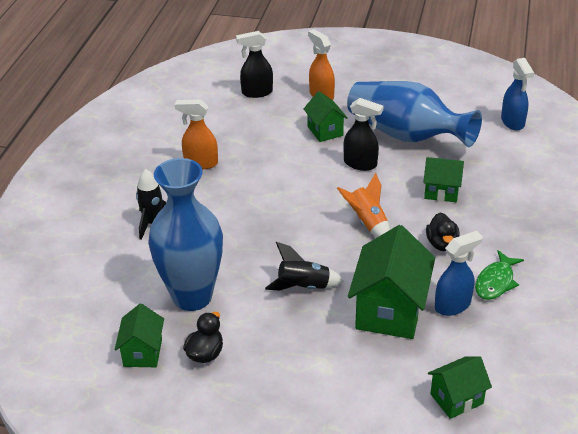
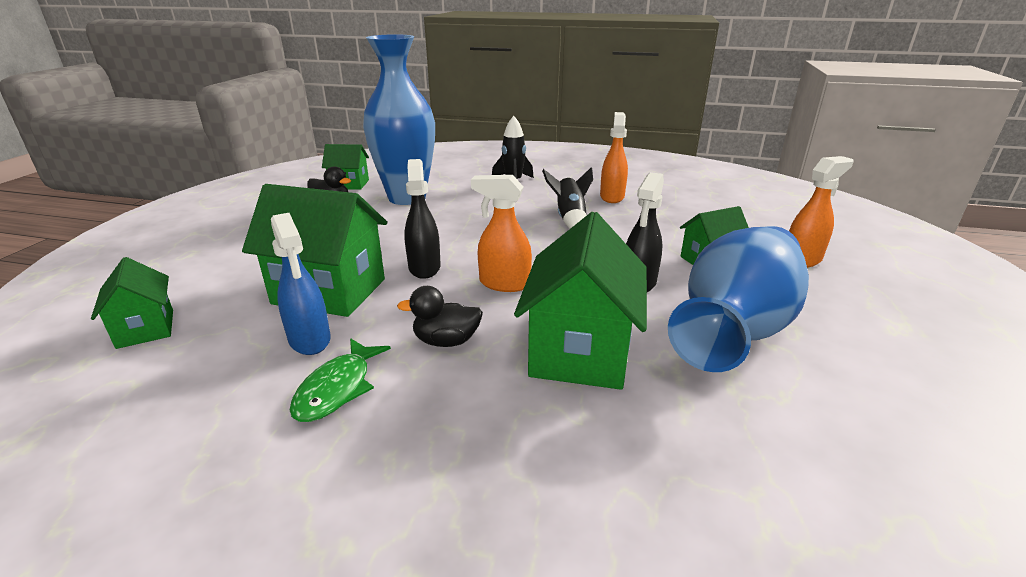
camera: 90 degrees right, 10 degrees down
black spray bottle [236,31,273,98] -> black spray bottle moved to [404,159,441,279]
black rocket [265,242,344,291] -> black rocket moved to [542,167,593,229]
orange rocket [337,173,390,237] -> orange spray bottle [471,175,532,292]
green house [423,157,464,202] -> green house [514,212,647,390], size x1.78
green fish [475,250,524,300] -> green fish turned 105 degrees counterclockwise [290,338,391,422]
blue spray bottle [501,58,534,131] -> none

